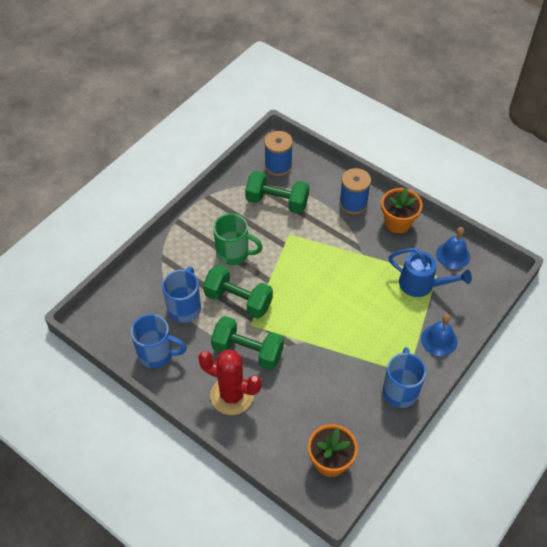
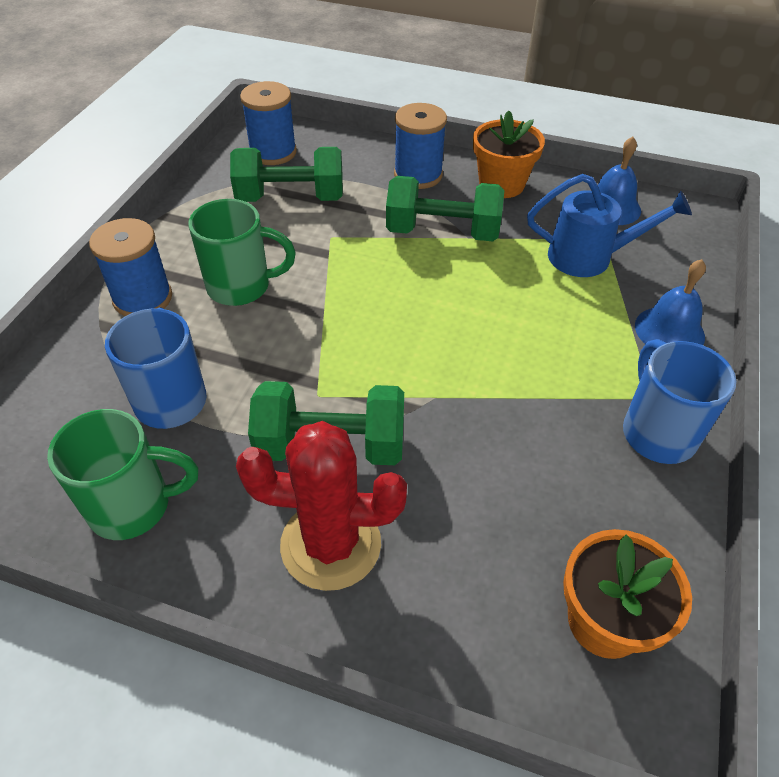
camera: 20 degrees left, 5 degrees down
blue mug [131,314,187,368] -> green mug [47,409,198,540]
green dumbbell [203,265,273,319] -> green dumbbell moved to [386,176,504,241]
none -> blue spool [89,218,172,316]

